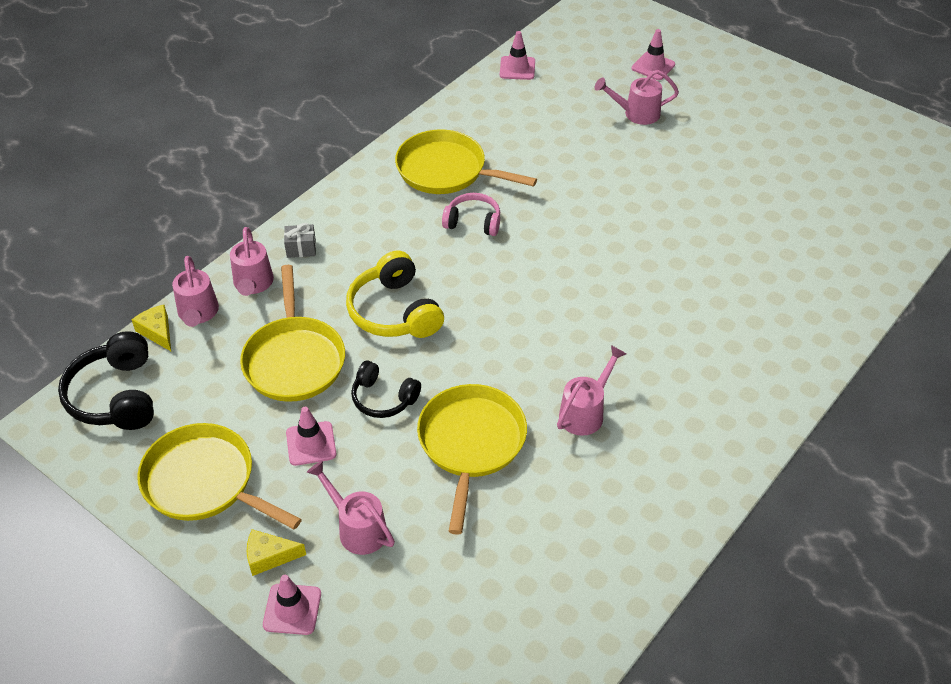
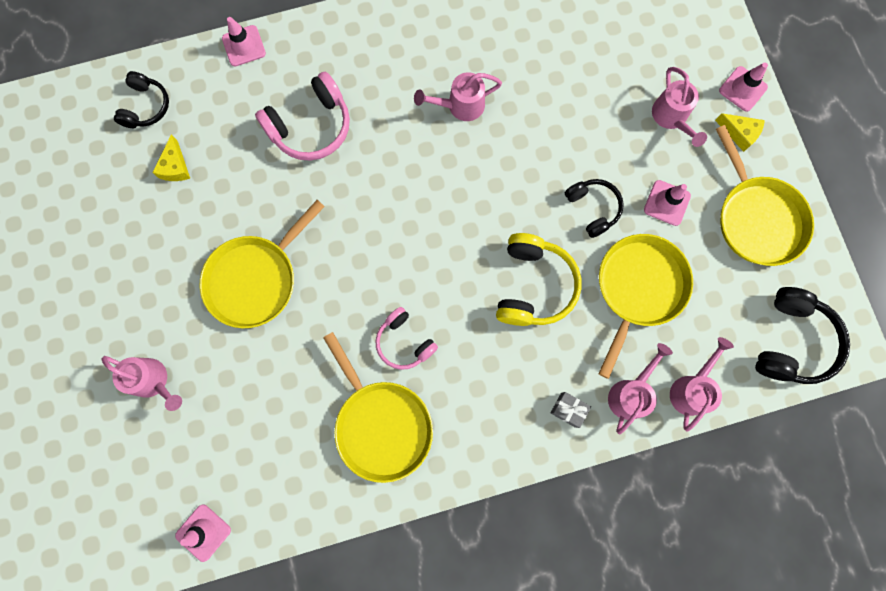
camera: 145 degrees left, 30 degrees up
yellow cheese [132,305,171,351] -> yellow cheese moved to [152,135,190,181]
yellow pan [417,384,527,535] -> yellow pan moved to [200,200,325,328]
pink traffic cone [632,29,675,80] -> pink traffic cone moved to [222,17,266,66]
none -> black headphones [114,71,169,128]
none -> pink headphones [255,72,350,160]

